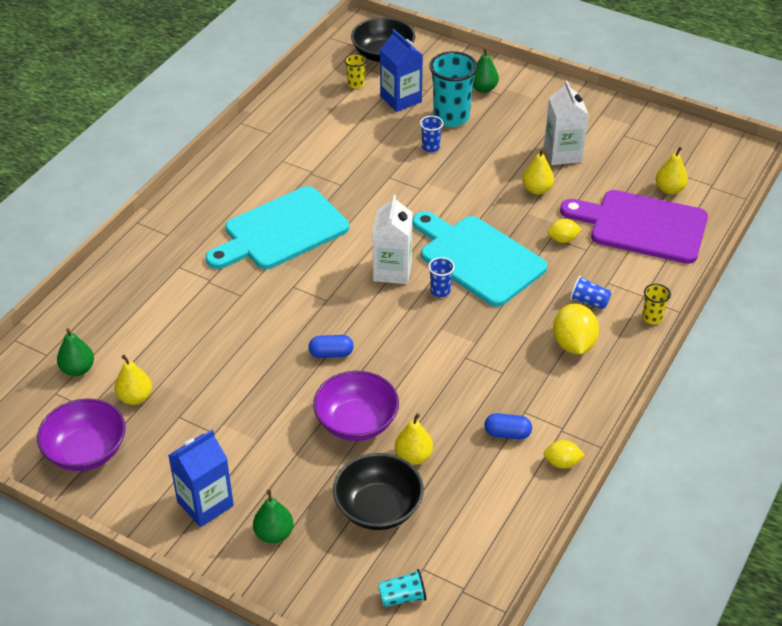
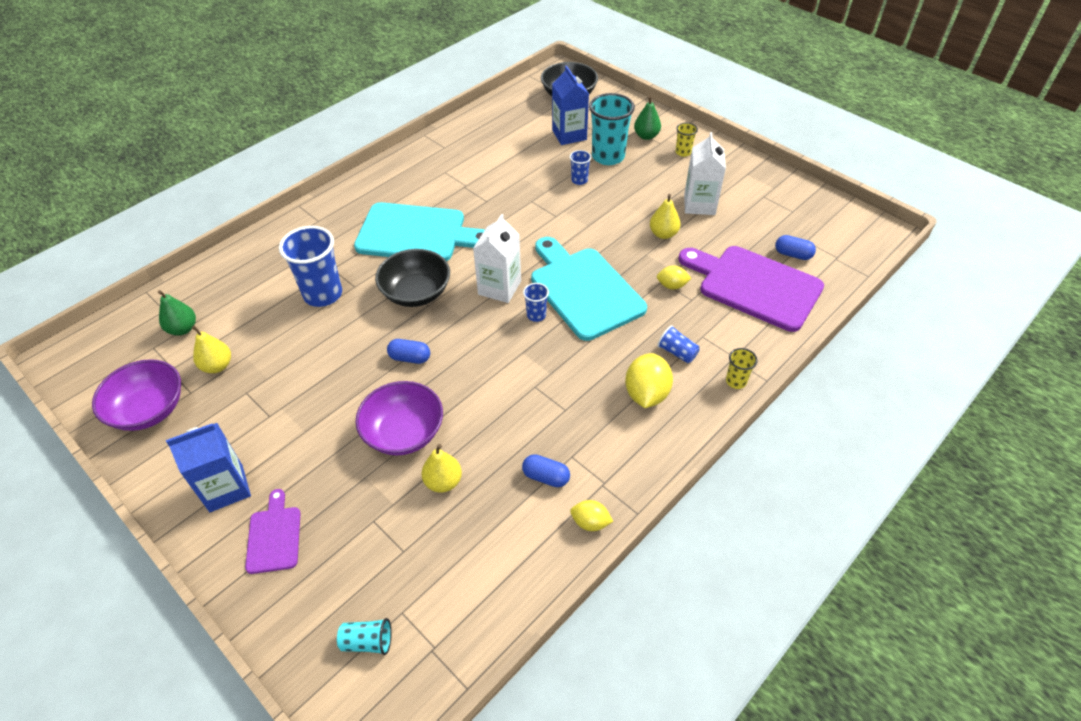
camera: 15 degrees right, 5 degrees up
turquoise cutting board [206,186,349,269] -> turquoise cutting board turned 150 degrees counterclockwise [354,202,485,261]
green pear [253,489,294,544] -> purple cutting board [245,489,301,574]
black bowl [333,453,424,530] -> black bowl moved to [375,249,450,307]
yellow cup [344,53,367,89] -> yellow cup moved to [676,123,698,157]
yellow pear [655,147,688,194] -> blue capsule [775,235,816,260]
none -> blue cup [279,226,342,307]

